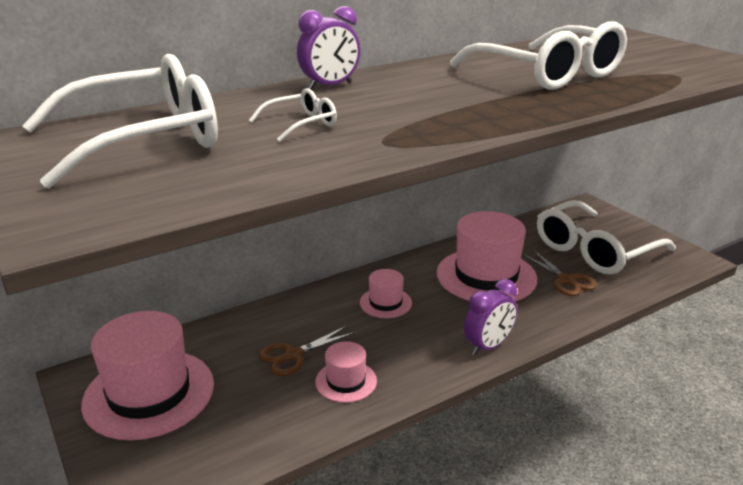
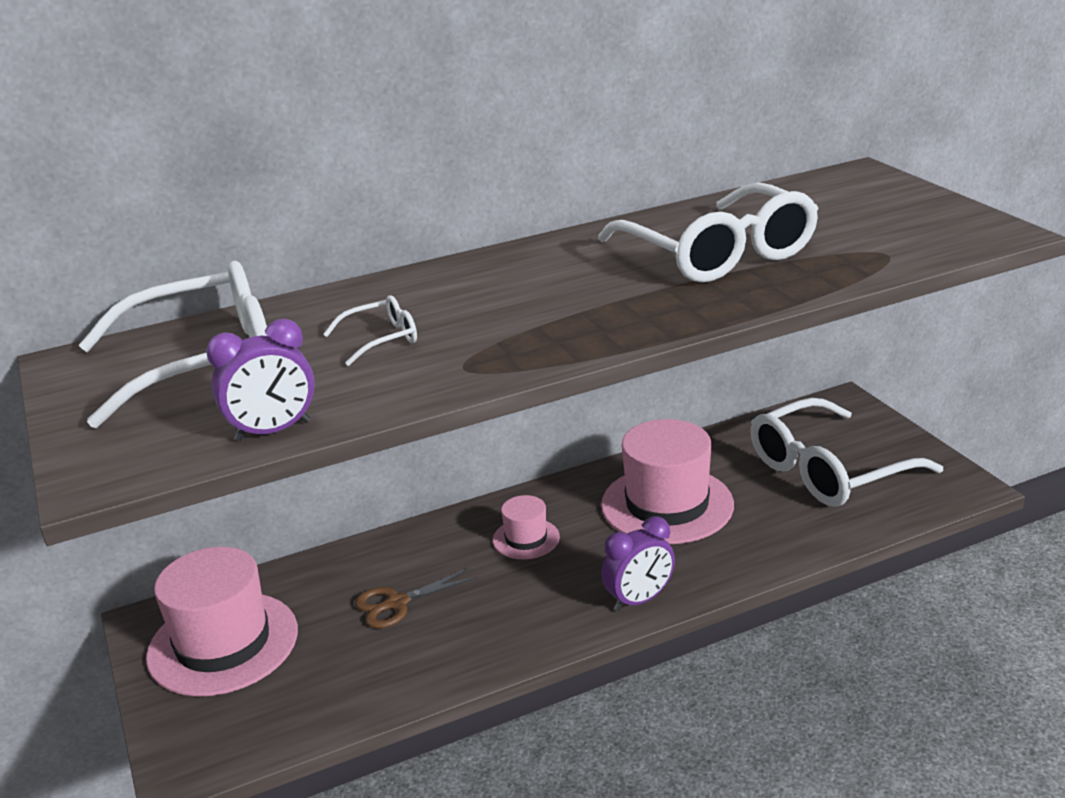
camera: 10 degrees right, 0 degrees up
purple clock [297,6,361,90] -> purple clock moved to [206,319,315,441]
pink hat [315,341,377,403] -> none
brown scissors [523,250,597,296] -> none

